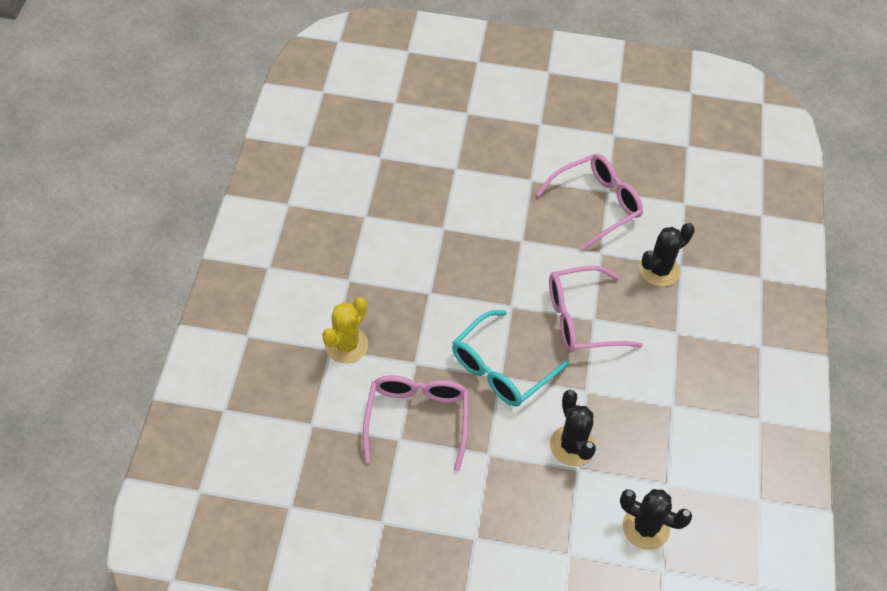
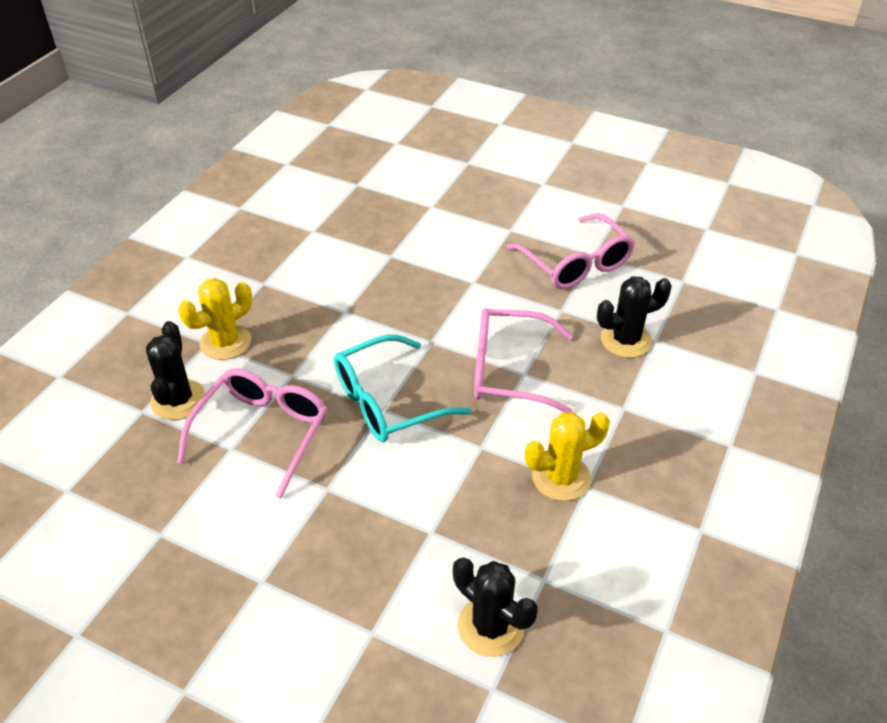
camera: 20 degrees right, 10 degrees down
pink glasses [536,154,643,250] -> pink glasses turned 75 degrees clockwise [506,213,635,289]
black cactus [550,390,596,466] -> black cactus moved to [146,321,206,420]
none -> yellow cactus [525,412,610,501]

